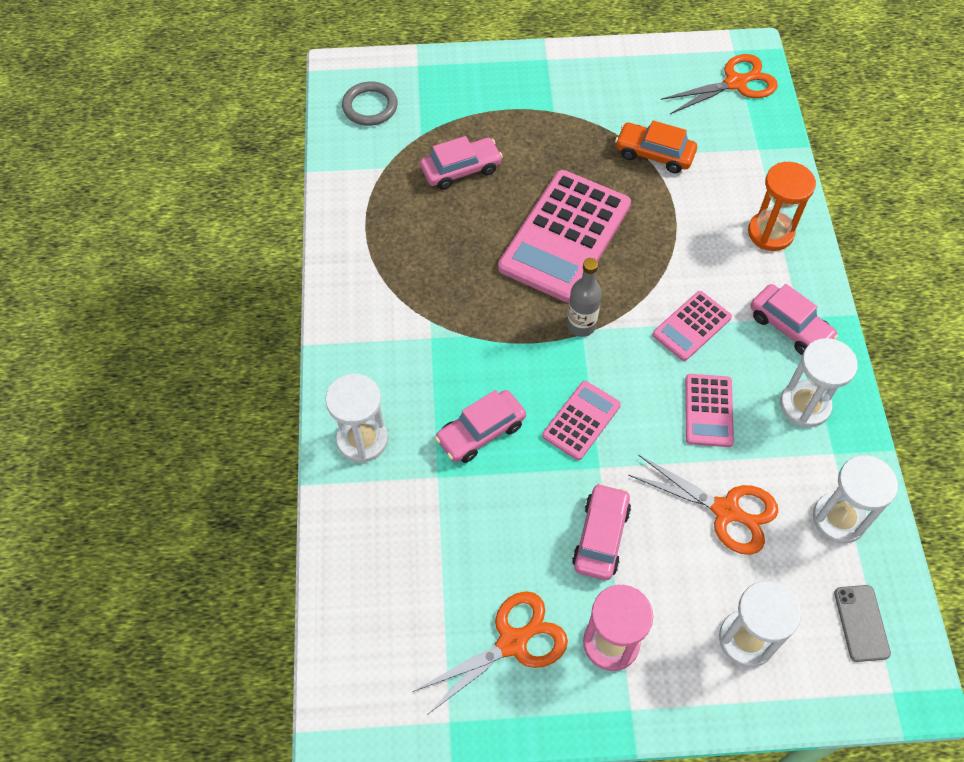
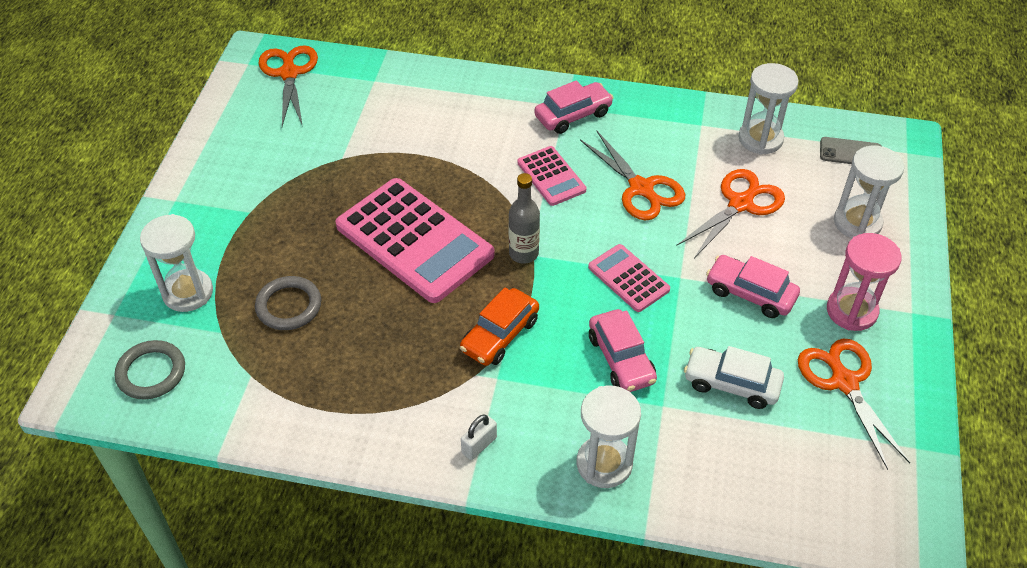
camera: 75 degrees left, 10 degrees down
pink car [420,136,503,190] -> grey ring [255,276,321,330]
orange car [615,120,697,173] -> orange car moved to [460,287,539,366]
pink calculator [685,374,734,447] -> orange scissors [580,131,685,221]
orange hourglass [748,162,816,251] -> none
white hourglass [780,338,858,427] -> white hourglass moved to [140,214,213,312]
none -> white padlock [461,414,497,460]
none -> white car [684,346,784,409]

